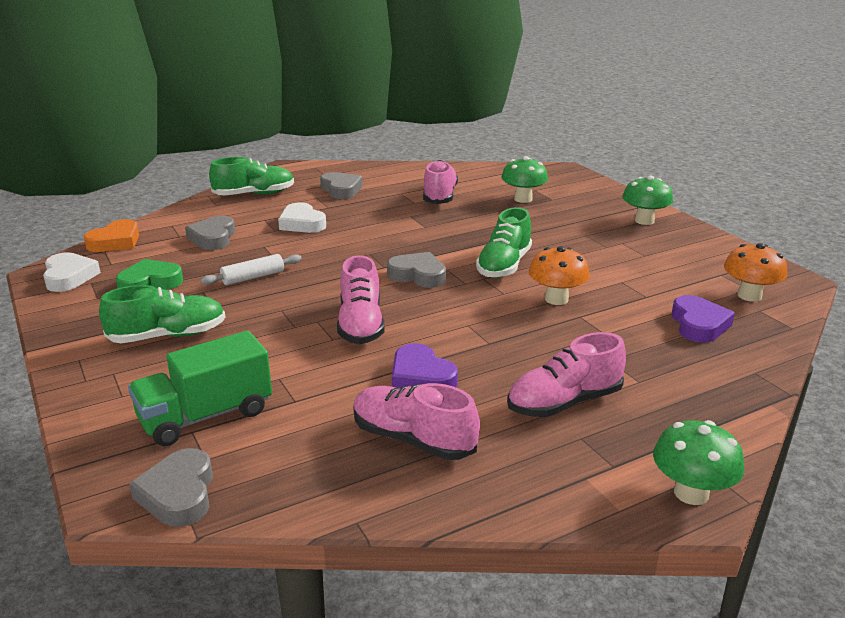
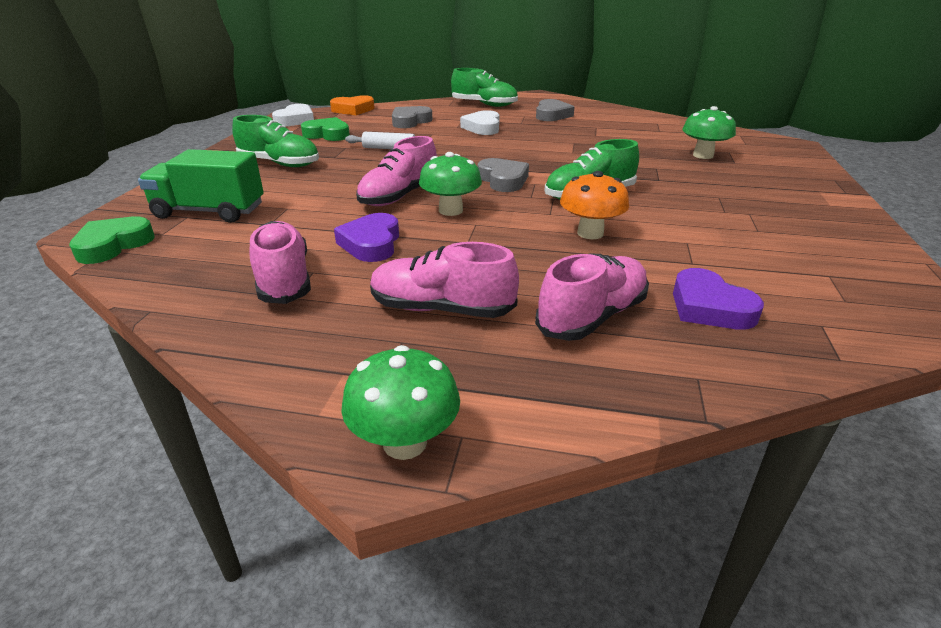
camera: 40 degrees right, 5 degrees up
grey heart [129,448,213,527] -> green heart [69,216,155,264]
pink shoe [423,160,458,204] -> pink shoe moved to [535,253,649,341]
green mushroom [622,176,673,225] -> green mushroom moved to [419,152,482,216]
purple heart [672,295,735,343] -> purple heart turned 105 degrees clockwise [673,268,764,330]
orange mushroom [724,243,787,302] -> none

